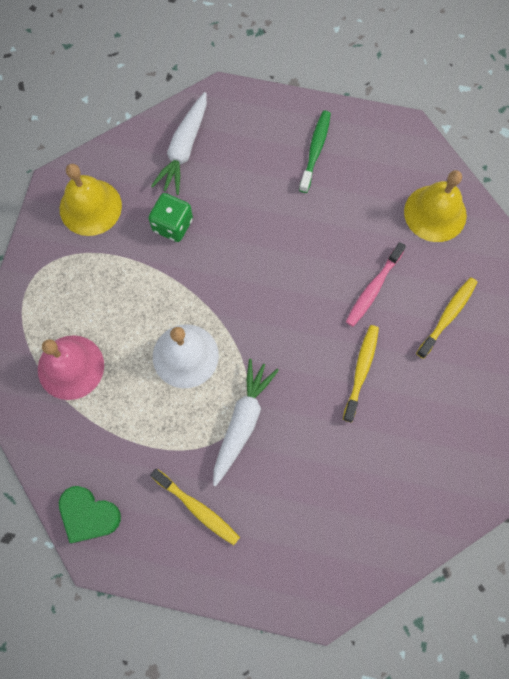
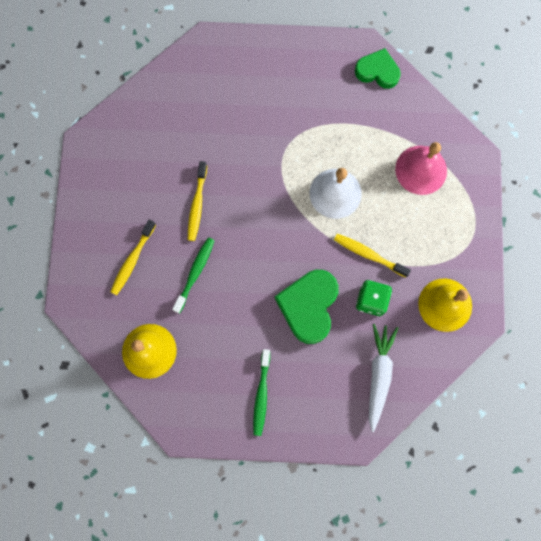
camera: 170 degrees right, 5 degrees up
yellow toothbrush [150,469,240,545] -> yellow toothbrush moved to [334,234,411,277]
white carrot [213,359,279,486] -> none
pink toothbrush [346,242,406,327] -> green toothbrush [172,237,215,313]
none -> green heart [275,270,339,344]

